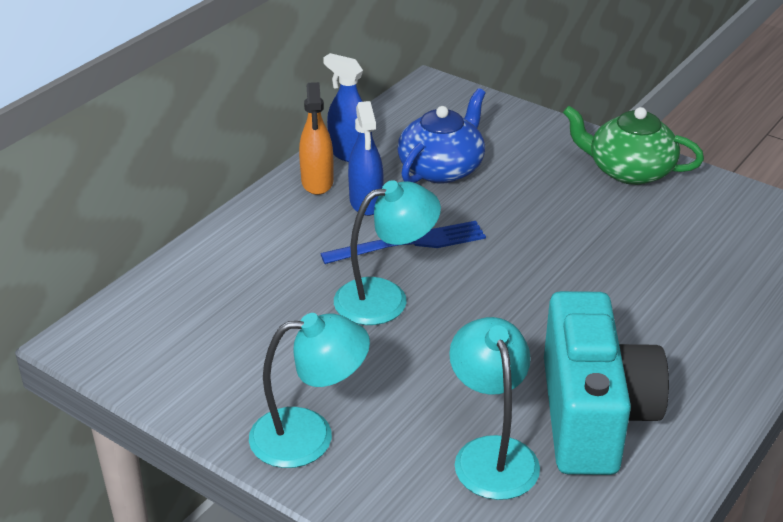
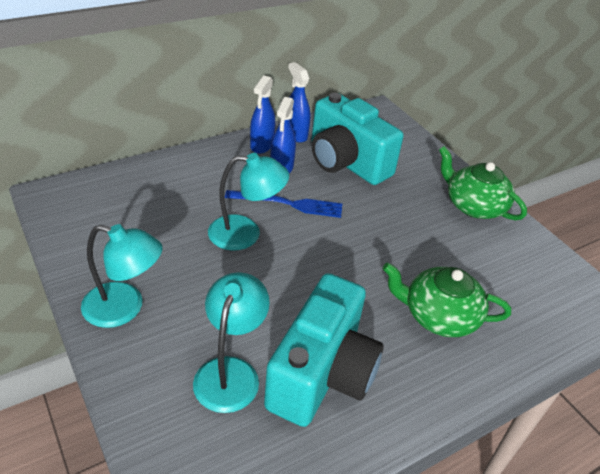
camera: 20 degrees right, 5 degrees up
orange spray bottle [299,82,333,195] -> blue spray bottle [250,75,275,154]
blue teapot [398,88,486,184] -> turquoise camera [312,93,404,185]
none -> green teapot [382,263,511,337]

